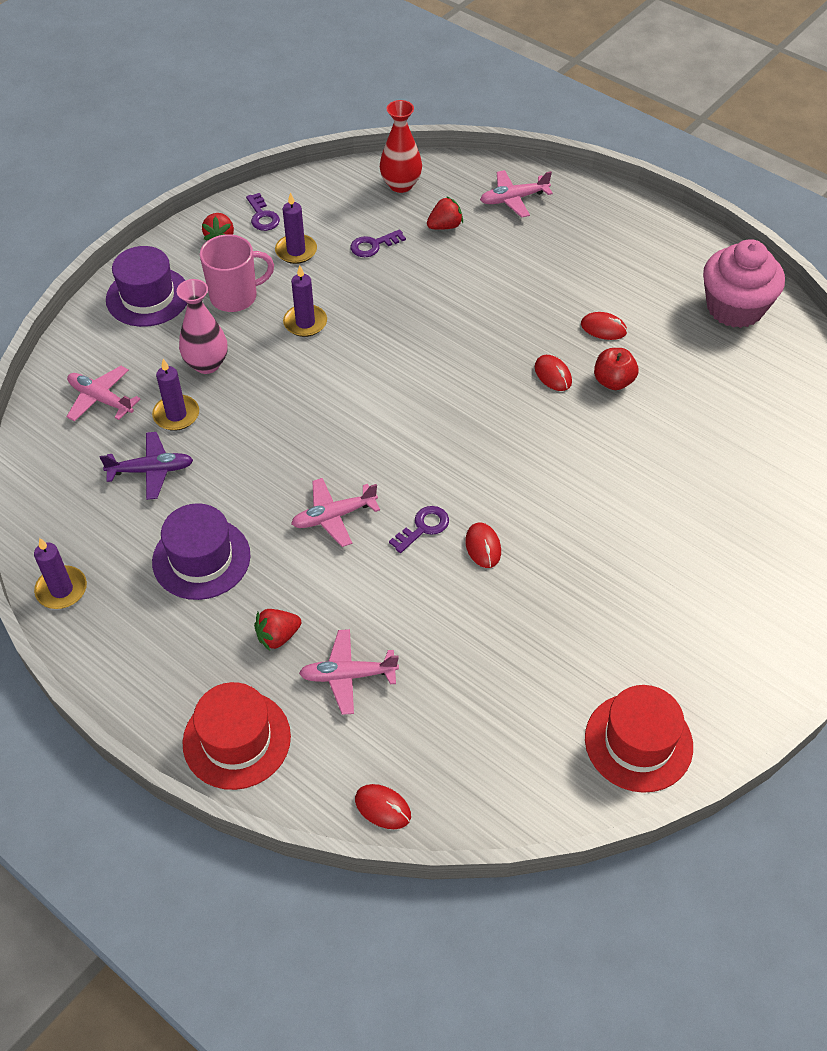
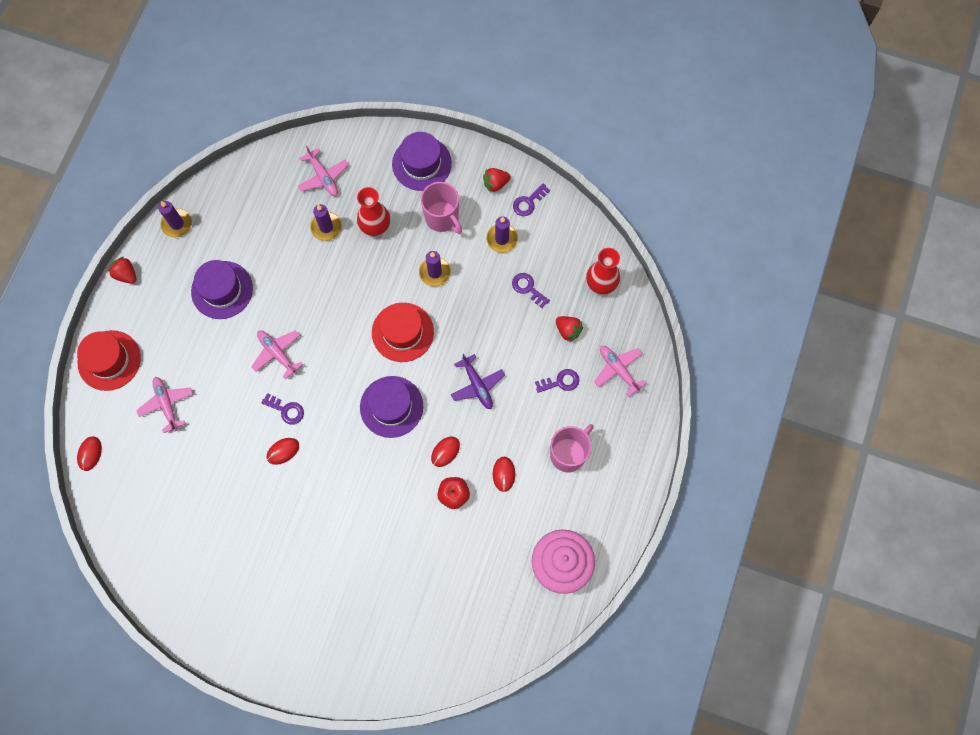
camera: 70 degrees right, 20 degrees up
pink plane [66,366,140,422] -> pink plane turned 135 degrees clockwise [298,146,348,196]
purple plane [100,432,193,500] -> purple plane moved to [451,353,505,409]
pink vase [177,279,227,374] -> red vase [357,187,390,236]
red strawberry [254,609,301,651] -> red strawberry moved to [108,257,136,284]
red hat [585,685,693,793] -> red hat moved to [372,303,434,362]
none -> purple hat [360,376,423,438]
none -> purple key [535,369,579,393]
none -> pink mug [550,424,594,472]

